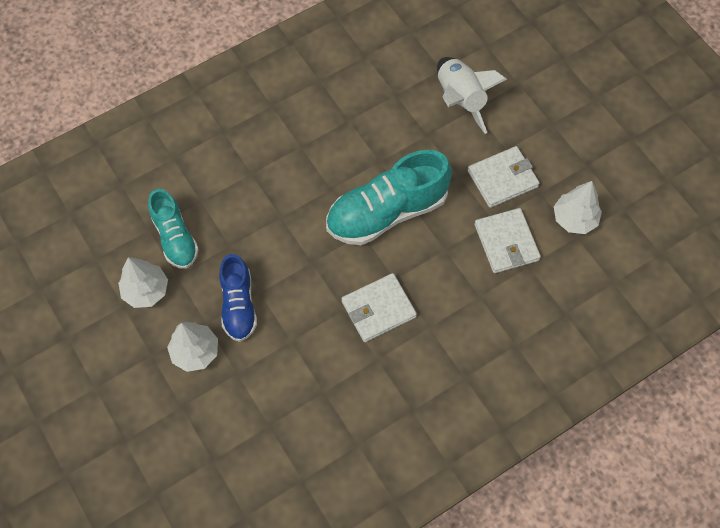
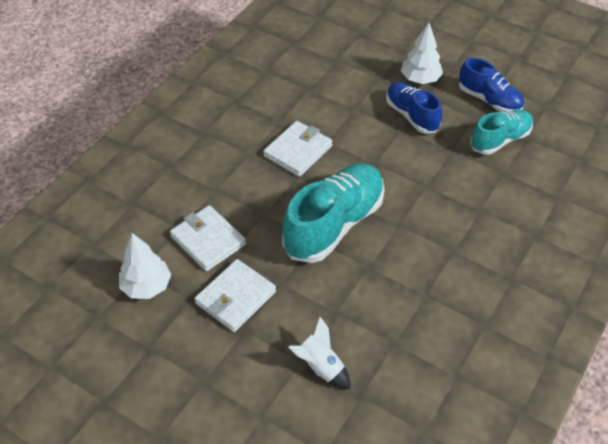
camera: 155 degrees right, 15 degrees down
white tree [118,257,168,308] -> blue shoe [459,58,524,112]
turquoise shoe [148,189,199,269] -> turquoise shoe turned 105 degrees clockwise [470,110,533,155]
white rocket [437,57,507,134] -> white rocket [288,317,351,389], size x0.64

